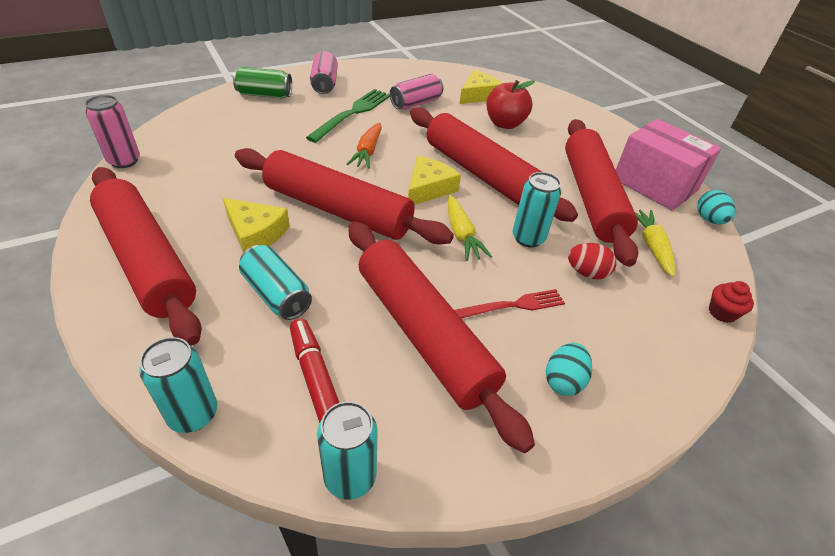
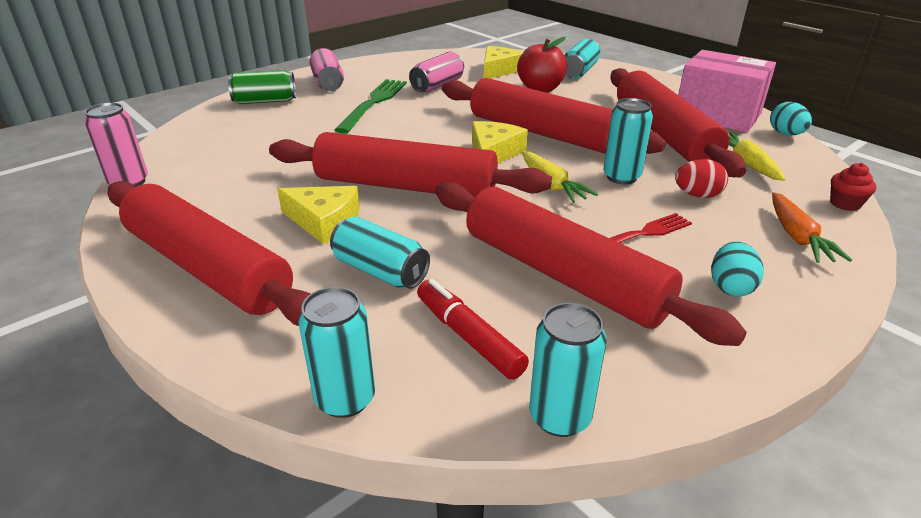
camera: 10 degrees left, 10 degrees down
orange carrot [347,123,382,169] -> orange carrot moved to [772,192,852,263]
none -> turquoise can [564,39,600,79]

